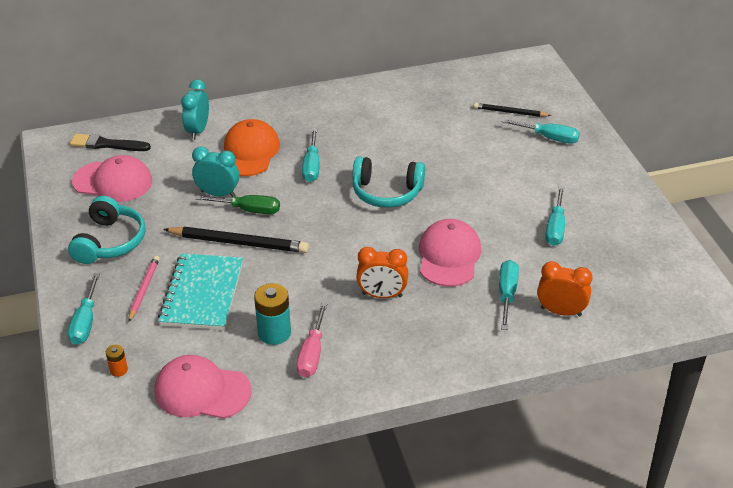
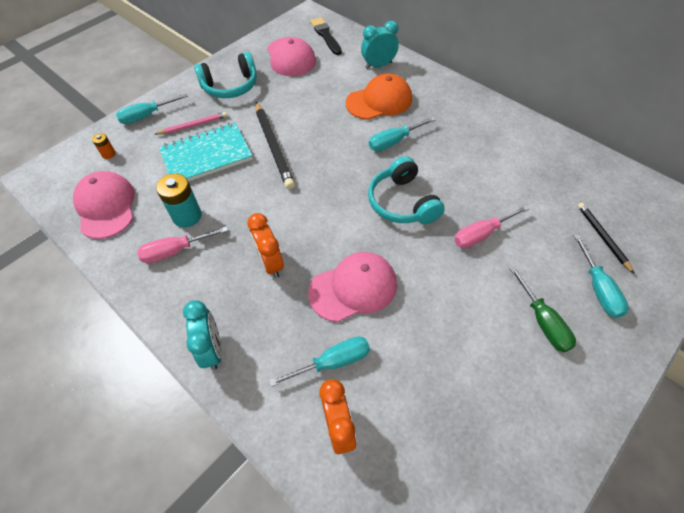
camera: 60 degrees right, 15 degrees up
turquoise clock [192,146,239,197] -> turquoise clock moved to [183,300,222,370]
green screwdriver [195,195,280,214] -> green screwdriver moved to [509,266,576,352]
turquoise screwdriver [545,186,565,246] -> none
none -> pink screwdriver [454,205,529,248]

